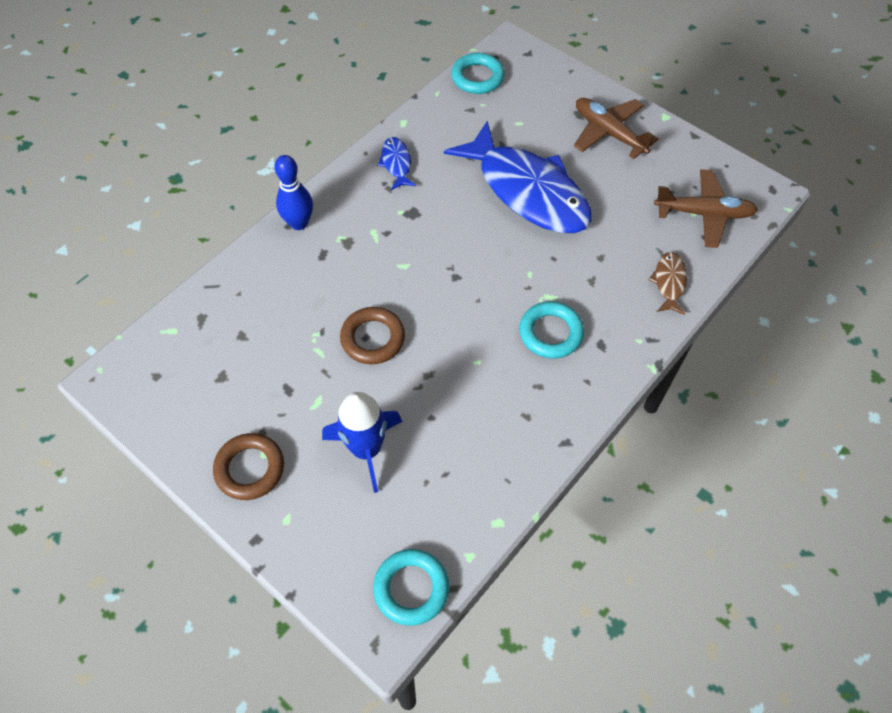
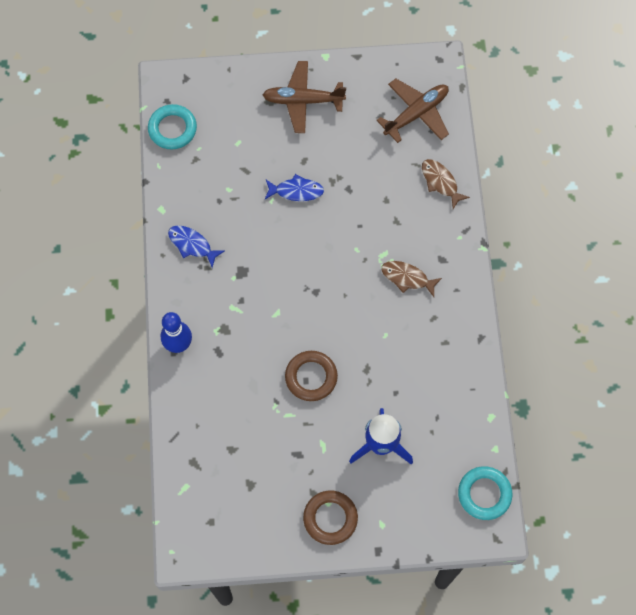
camera: 45 degrees left, 10 degrees up
blue fish [444,121,592,233] -> blue fish [265,174,324,201], size x0.41
turquoise ring [519,301,584,359] -> brown fish [381,261,442,297]

